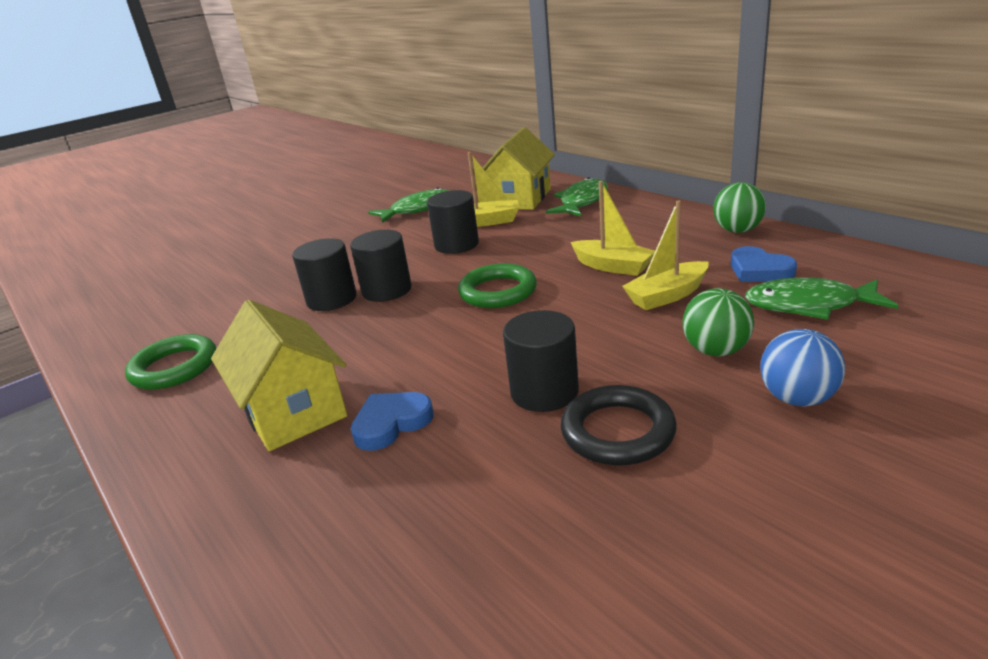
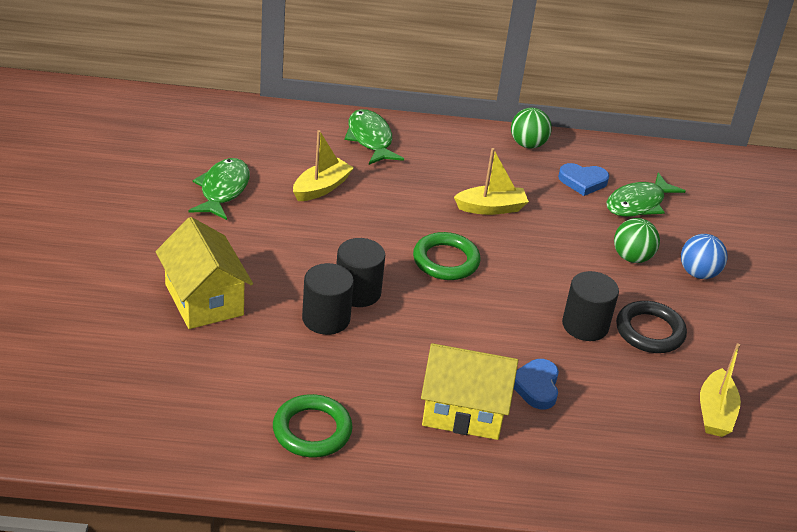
camera: 55 degrees left, 10 degrees up
black cylinder [427,190,479,254] -> none
yellow house [483,127,555,210] -> yellow house moved to [156,217,253,329]
yellow boat [622,201,708,310] -> yellow boat moved to [700,343,741,437]

